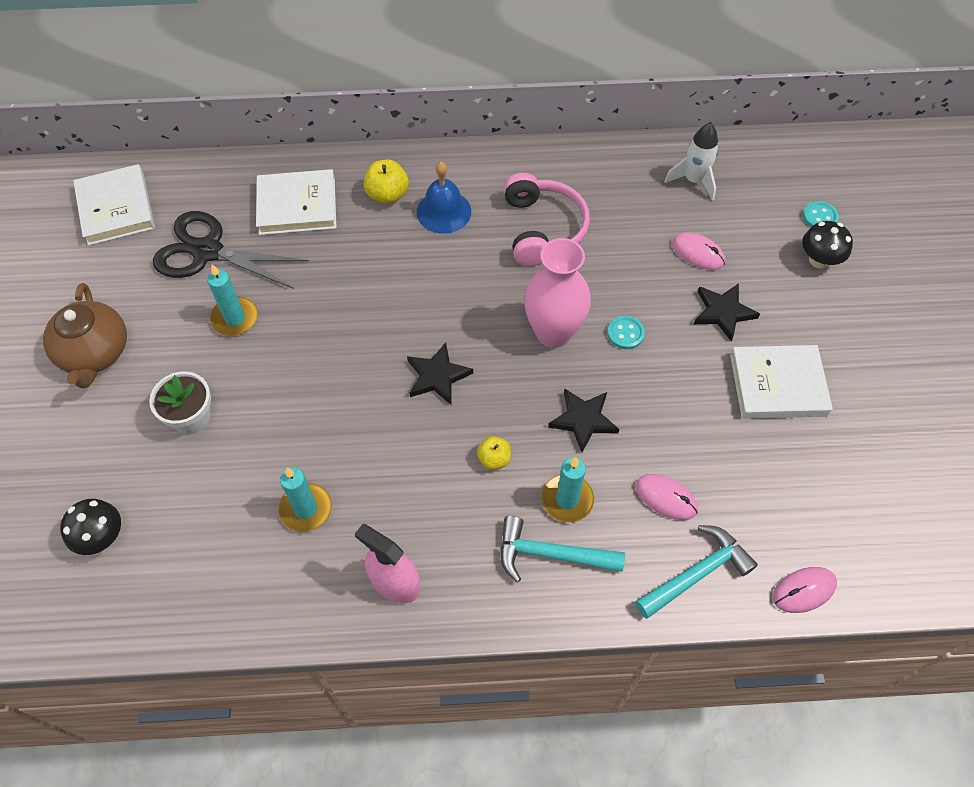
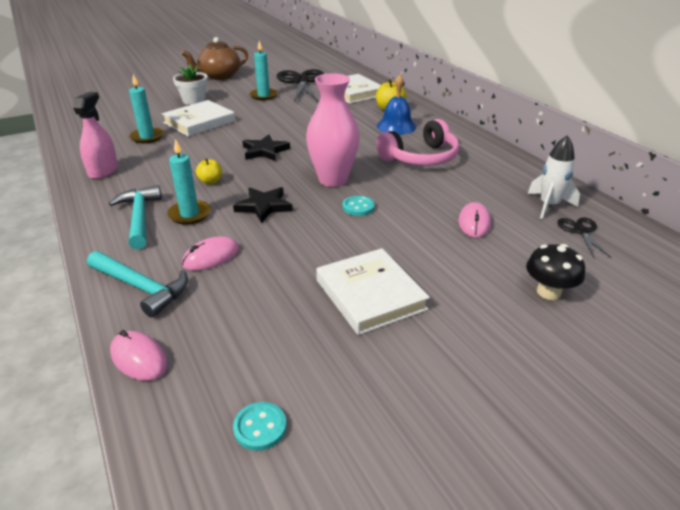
camera: 65 degrees right, 25 degrees down
black mushroom [60,499,121,555] -> none
white book [73,164,155,246] -> white book moved to [162,100,235,137]
pink mouse [635,474,698,520] -> pink mouse turned 45 degrees clockwise [182,236,239,270]
black star [694,283,760,341] -> none
turquoise button [803,201,839,227] -> turquoise button moved to [233,402,287,451]
none -> black scissors [557,218,612,258]

